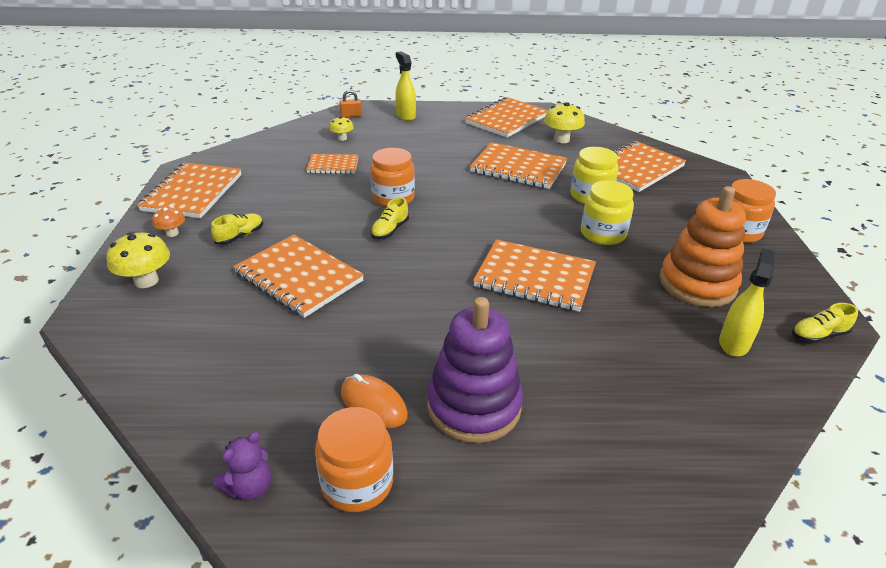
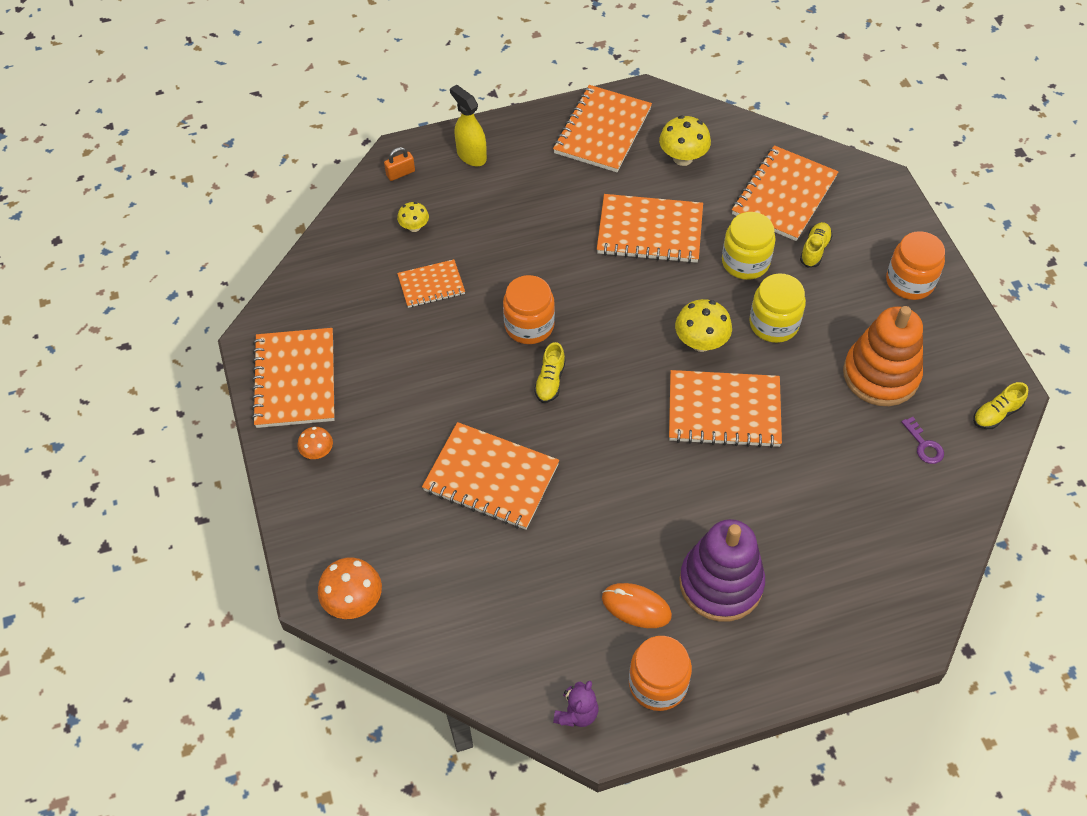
camera: 15 degrees left, 20 degrees up
yellow mushroom [107,232,170,288] -> yellow mushroom moved to [675,299,732,352]
yellow shoe [211,214,263,245] -> yellow shoe moved to [800,222,833,268]
yellow spray bottle [719,248,775,356] -> purple key [901,417,944,464]
none -> orange mushroom [318,557,382,619]

